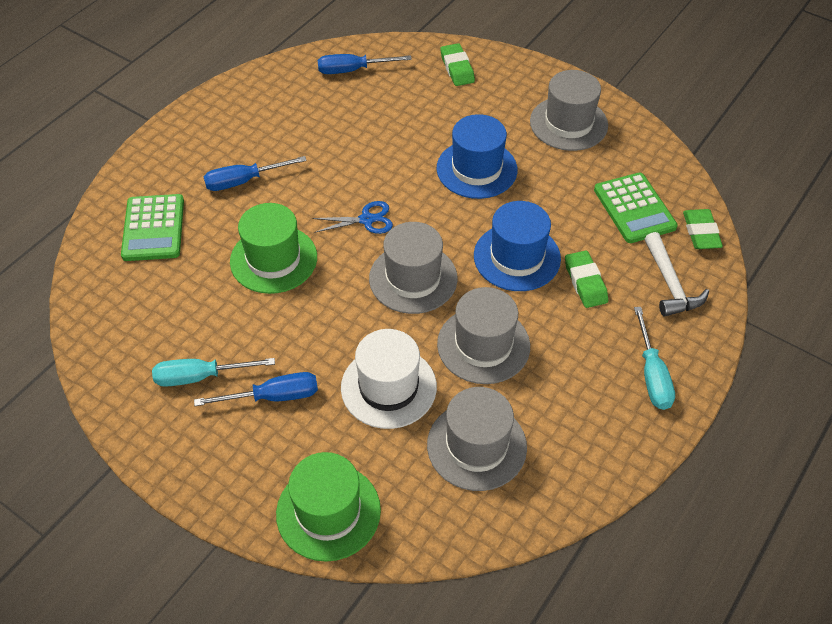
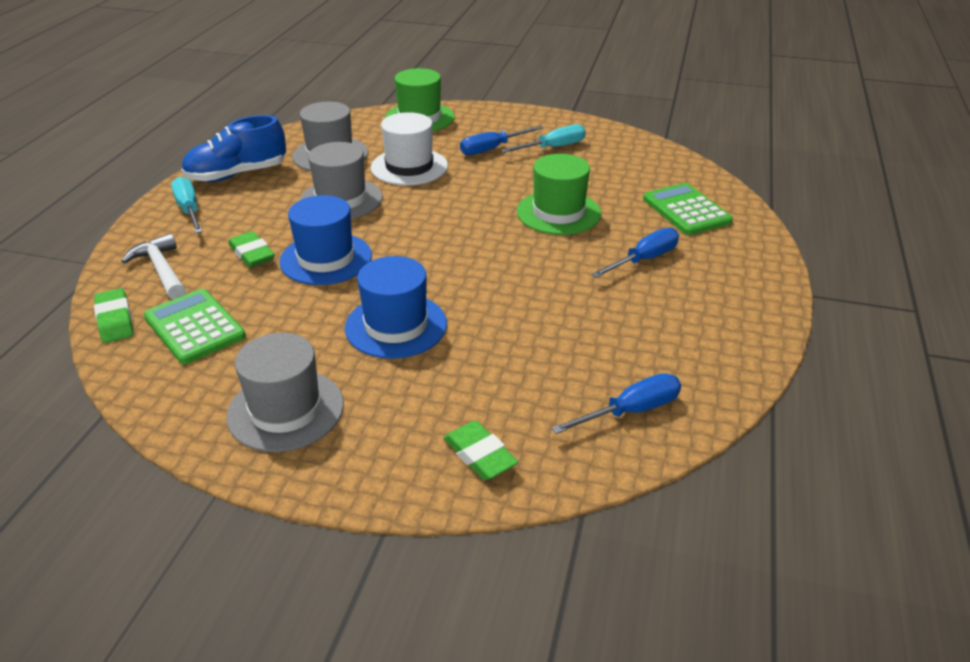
camera: 160 degrees right, 15 degrees down
blue scissors [312,201,393,234] -> none
grey hat [369,222,458,314] -> none
none -> blue shoe [181,115,286,182]

